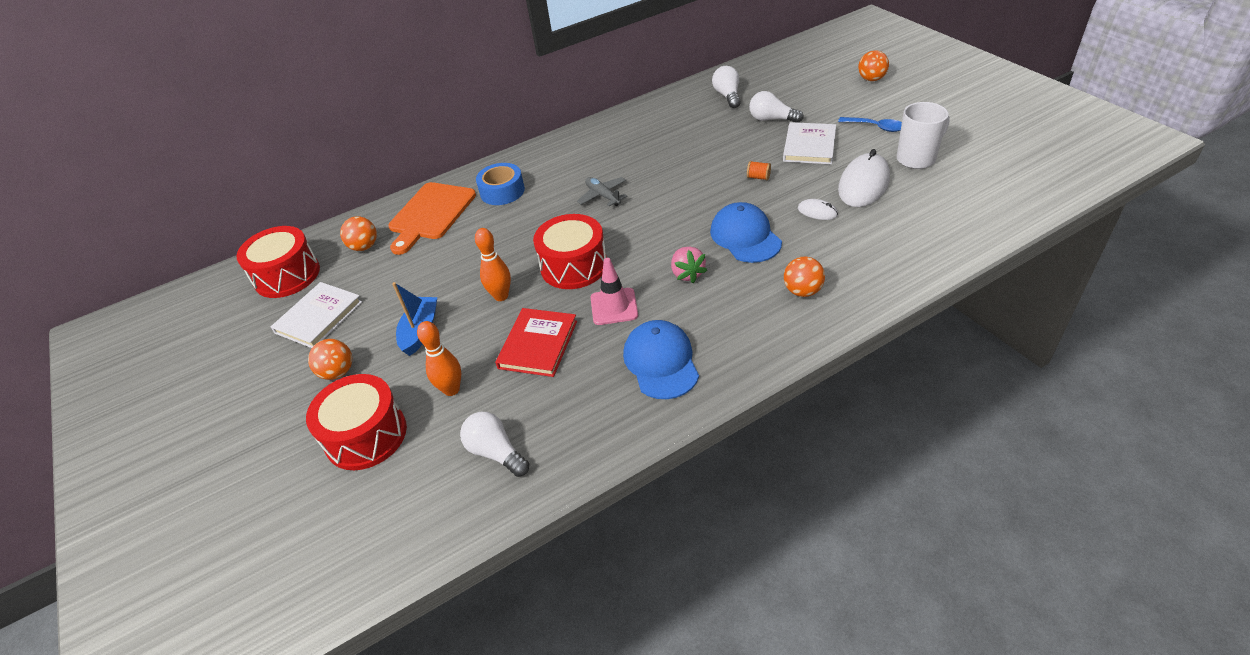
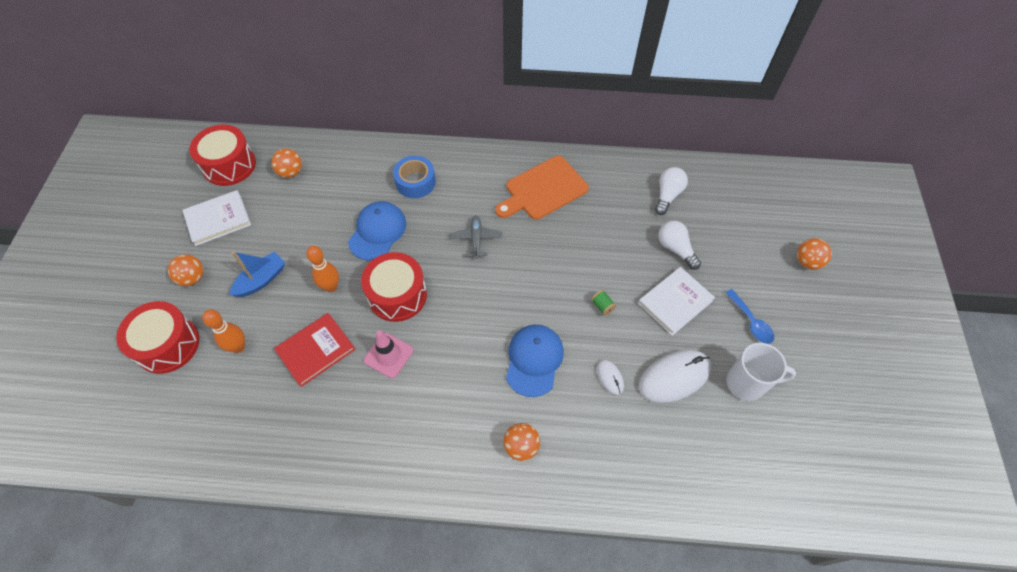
camera: 30 degrees right, 15 degrees up
orange cutting board [388,182,476,255] -> orange cutting board moved to [495,156,589,220]
white light bulb [460,412,529,477] -> none
blue cap [623,320,699,399] -> blue cap moved to [348,201,406,261]
pink strawberry [671,247,707,283] -> none
orange spool [747,161,771,180] -> green spool [591,290,616,316]

